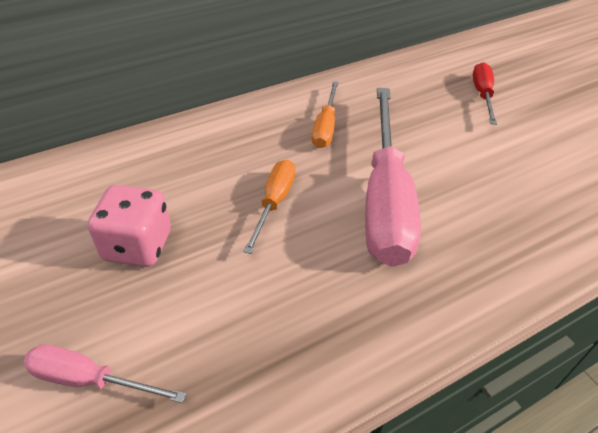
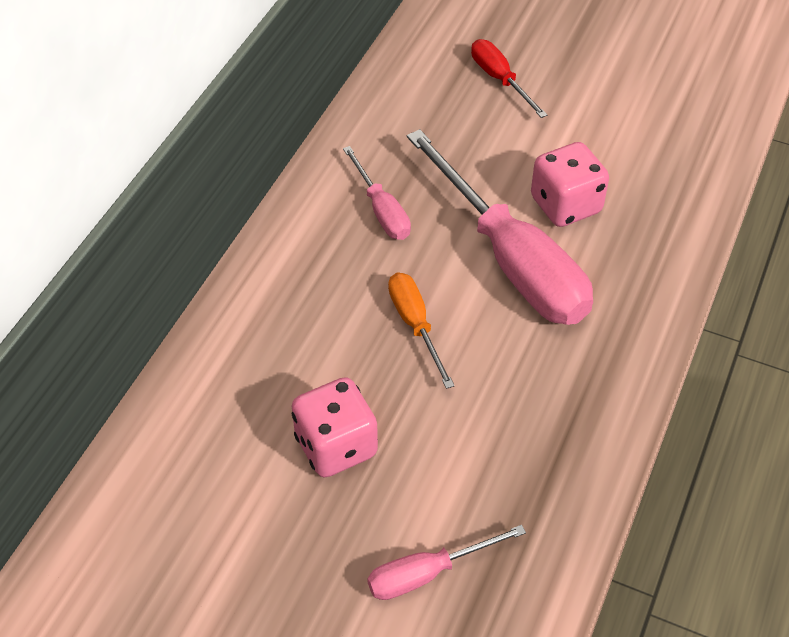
camera: 35 degrees left, 5 degrees up
orange screwdriver [312,81,339,148] -> pink screwdriver [343,146,411,240]
none -> pink dice [531,142,609,227]

